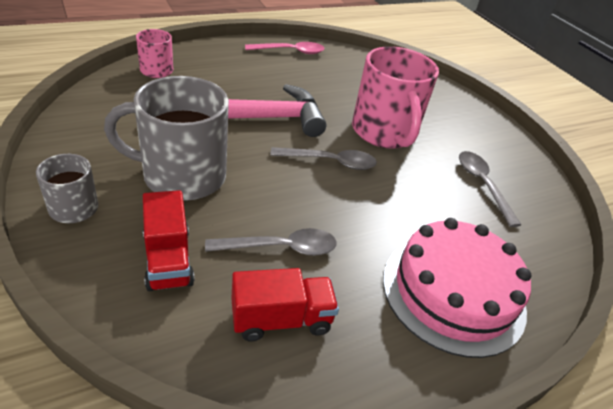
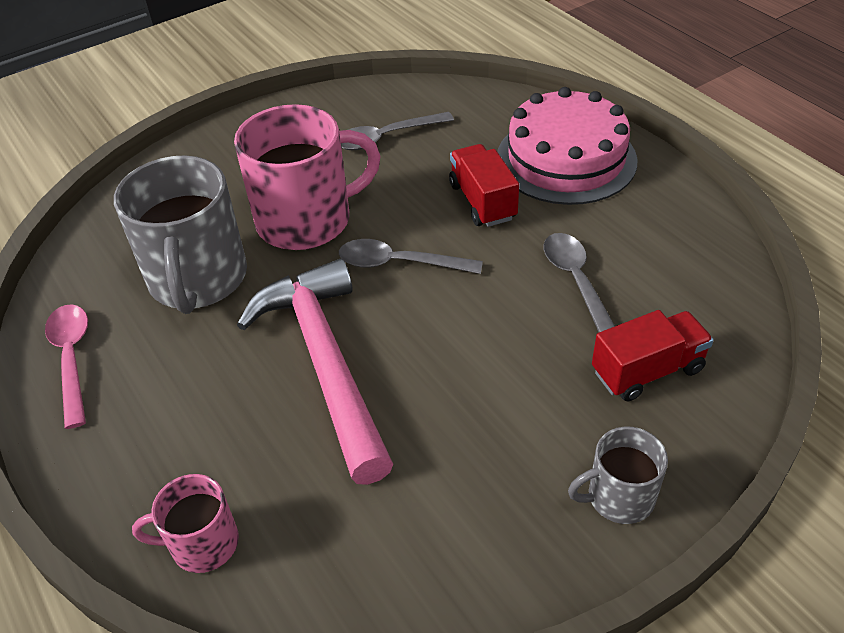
camera: 90 degrees left, 5 degrees up
grey mug [104,76,229,201] -> grey mug moved to [114,155,247,314]
red truck [231,268,339,341] -> red truck moved to [449,144,519,227]
grey spoon [270,147,377,170] -> grey spoon turned 75 degrees counterclockwise [339,239,483,274]

